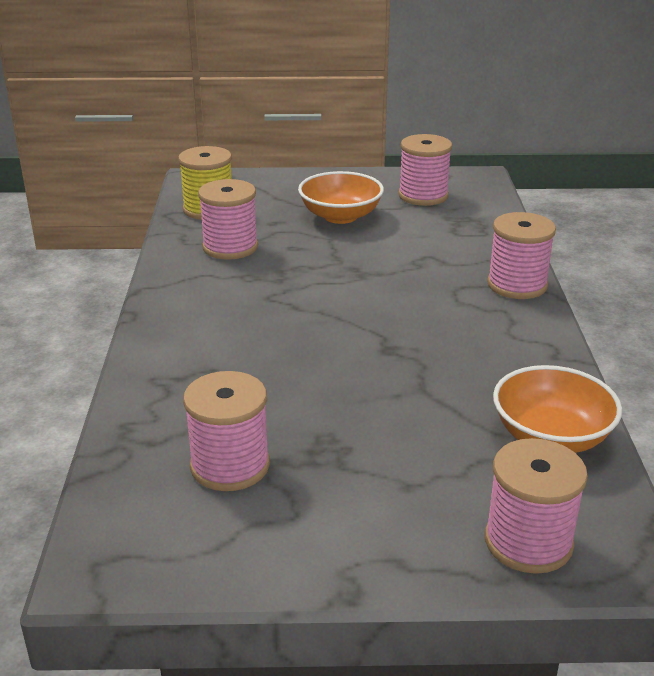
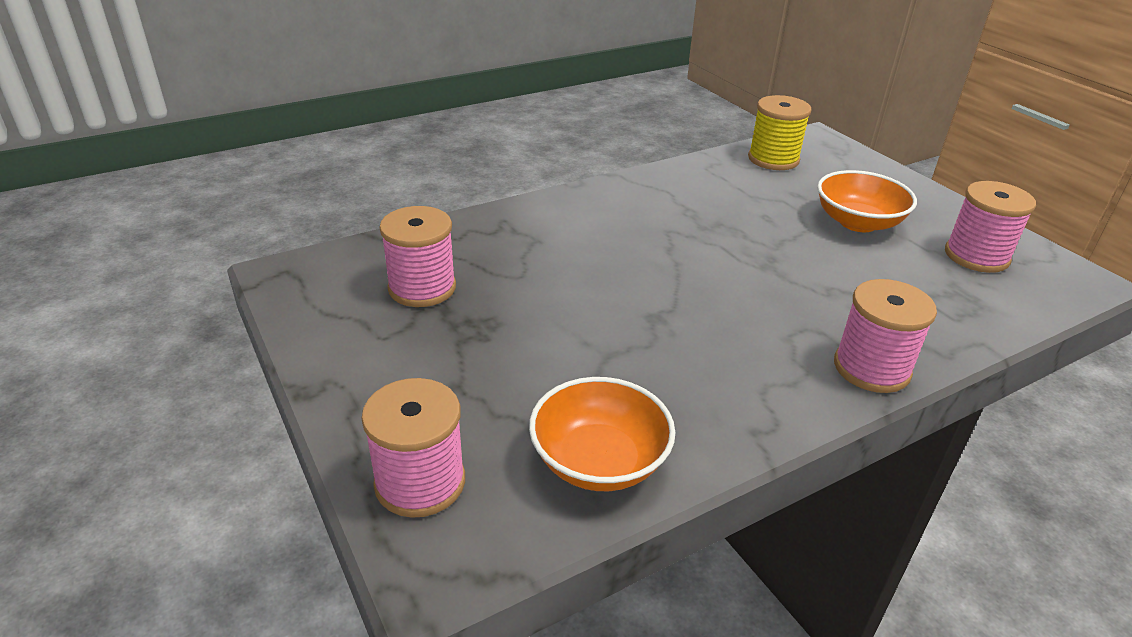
camera: 60 degrees right, 5 degrees up
pink spool [198,179,258,260] -> none

